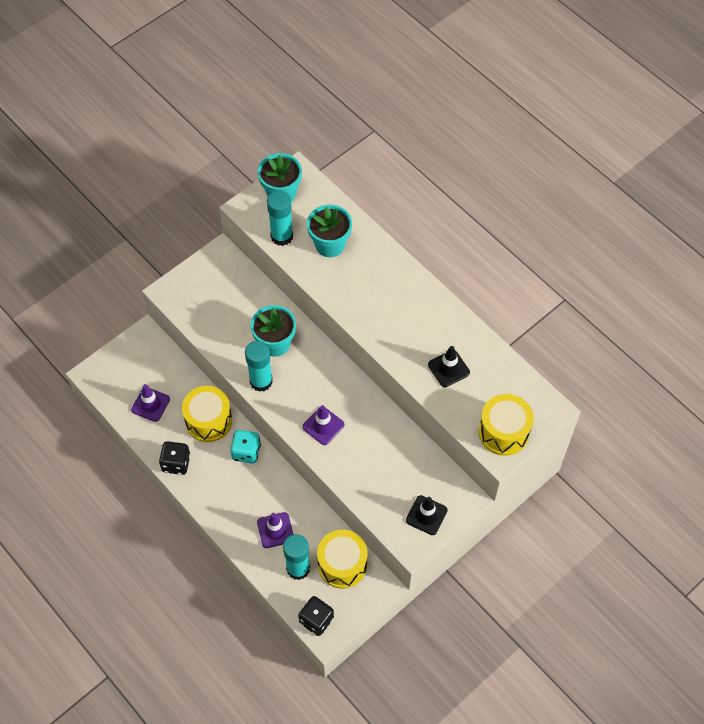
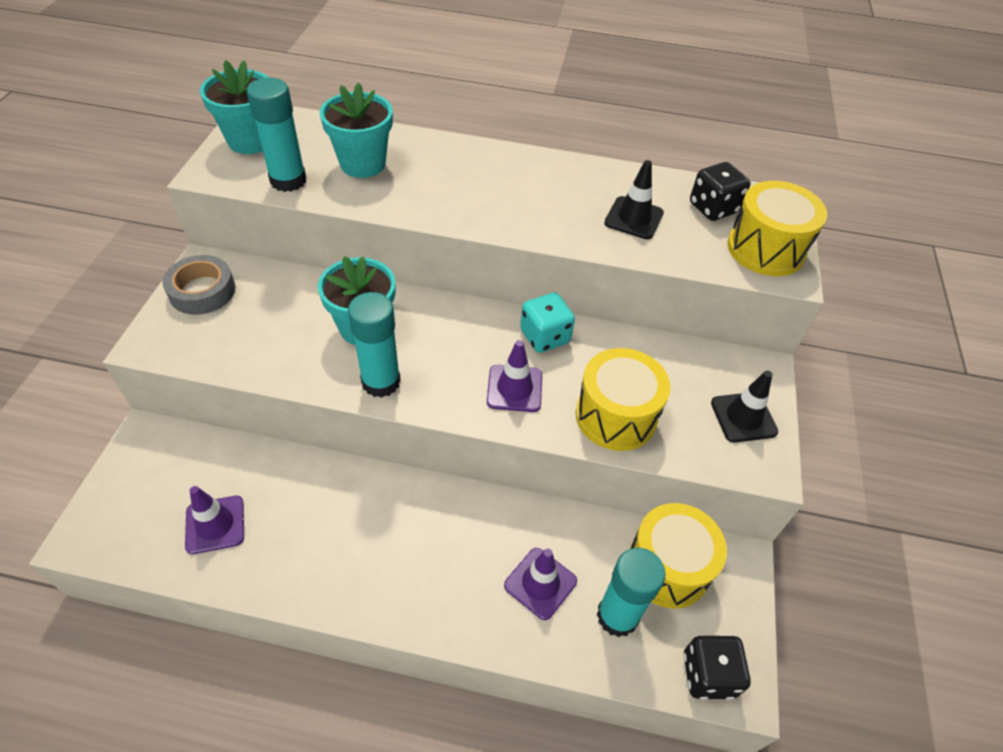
camera: 40 degrees left, 10 degrees down
black dice [159,441,191,475] -> black dice moved to [690,162,750,221]
yellow drum [182,386,232,442] -> yellow drum moved to [576,348,670,451]
turquoise dice [230,430,261,464] -> turquoise dice moved to [520,292,575,353]
none -> grey tape [162,255,235,315]

